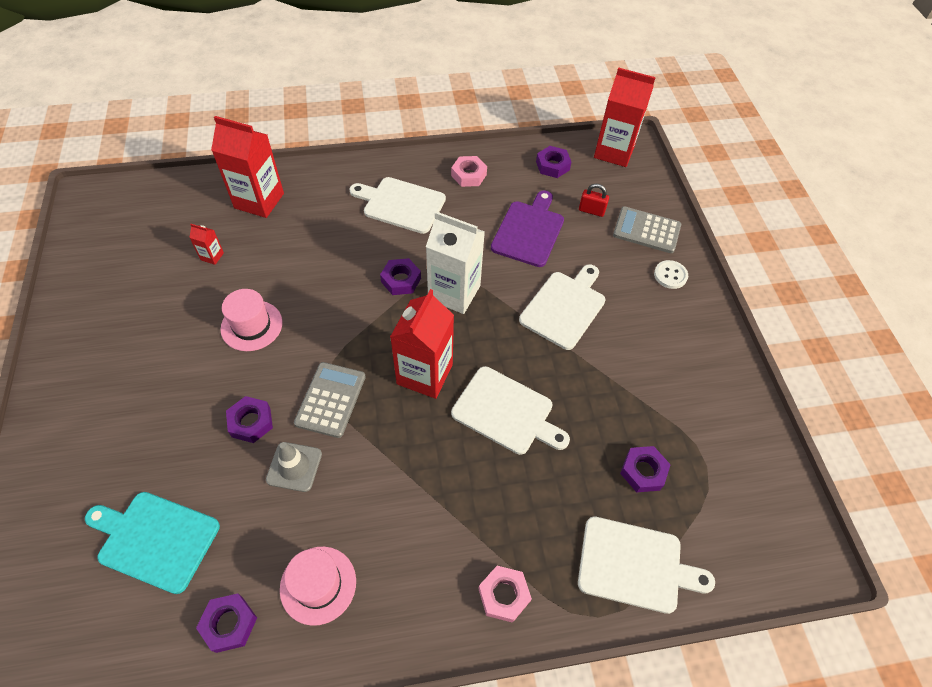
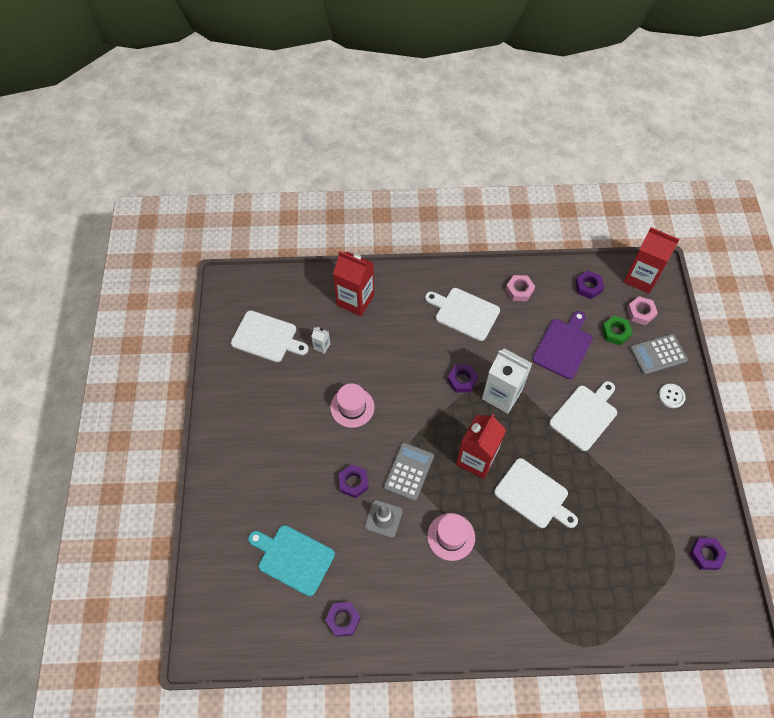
camera: 10 degrees right, 5 degrees up
red carton [189,224,224,265] -> white carton [311,327,330,354]
pink hat [280,546,356,626] -> pink hat moved to [427,513,475,561]
pink nut [478,566,532,623] -> pink nut moved to [627,296,658,325]
white cutting board [578,517,715,614] -> white cutting board moved to [231,310,309,362]
red padlock [579,184,609,217] -> green nut [602,316,633,345]
grey calculator [613,206,681,253] -> grey calculator turned 45 degrees counterclockwise [630,334,688,375]
purple nut [620,446,671,492] -> purple nut moved to [689,538,727,570]

